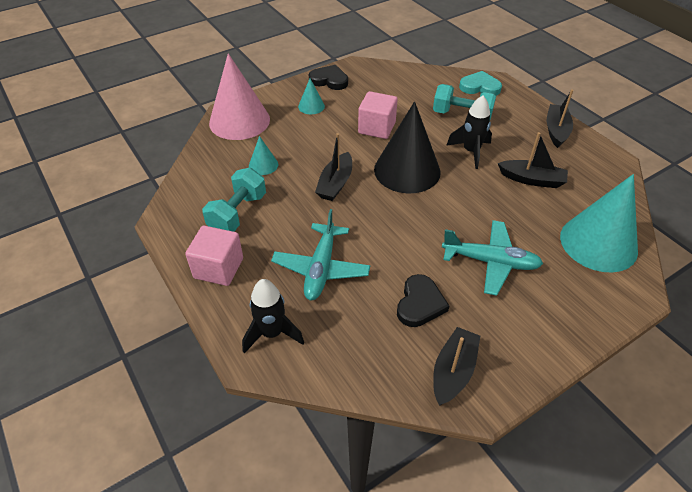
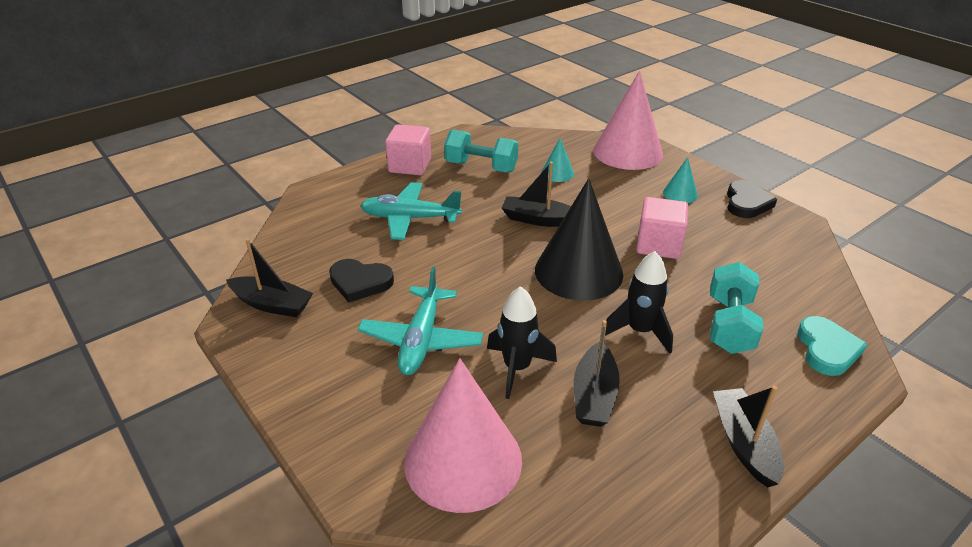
camera: 85 degrees right, 10 degrees down
black rocket [242,279,304,354] -> black rocket moved to [487,286,557,399]
black boat [547,89,573,148] -> black boat turned 105 degrees counterclockwise [713,386,784,487]
turquoise cone [560,174,638,273] -> pink cone [404,358,522,513]

